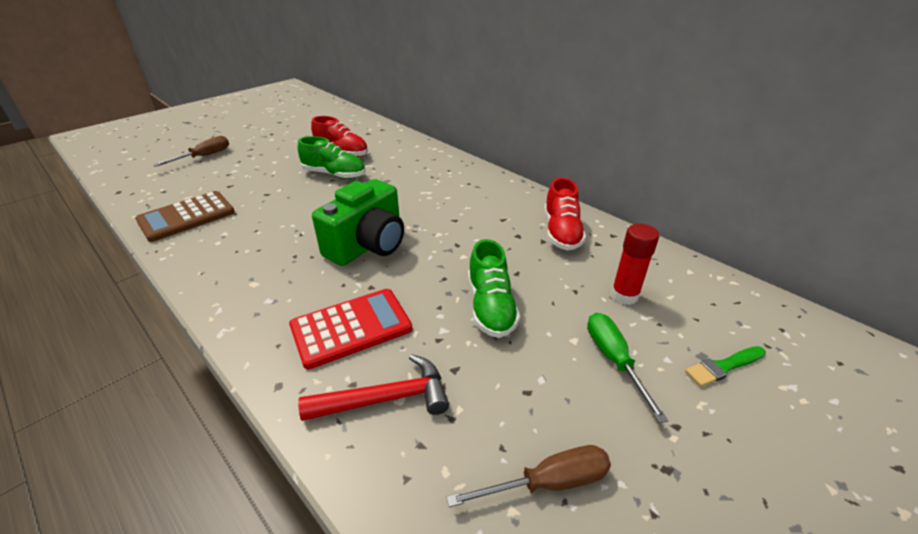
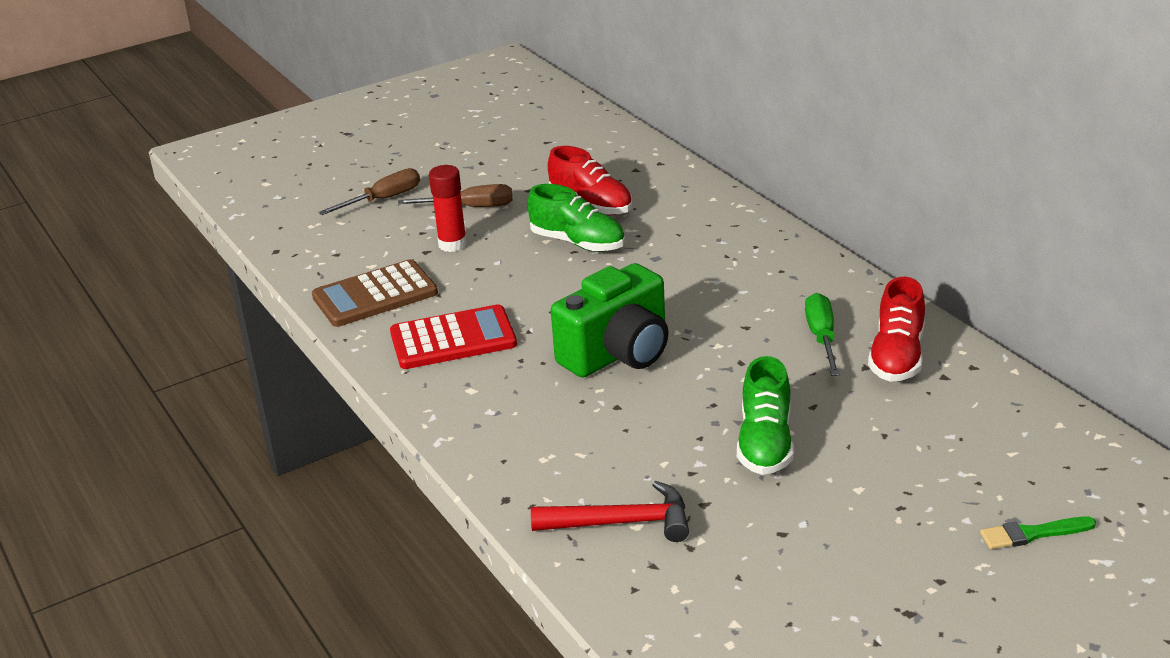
camera: 15 degrees right, 5 degrees down
red calculator [289,289,412,369] -> red calculator moved to [390,304,517,369]
brown screwdriver [447,445,611,507] -> brown screwdriver moved to [398,184,512,207]
green screwdriver [587,313,668,423] -> green screwdriver moved to [805,293,840,376]
red glue stick [611,223,659,305] -> red glue stick moved to [429,165,467,252]

